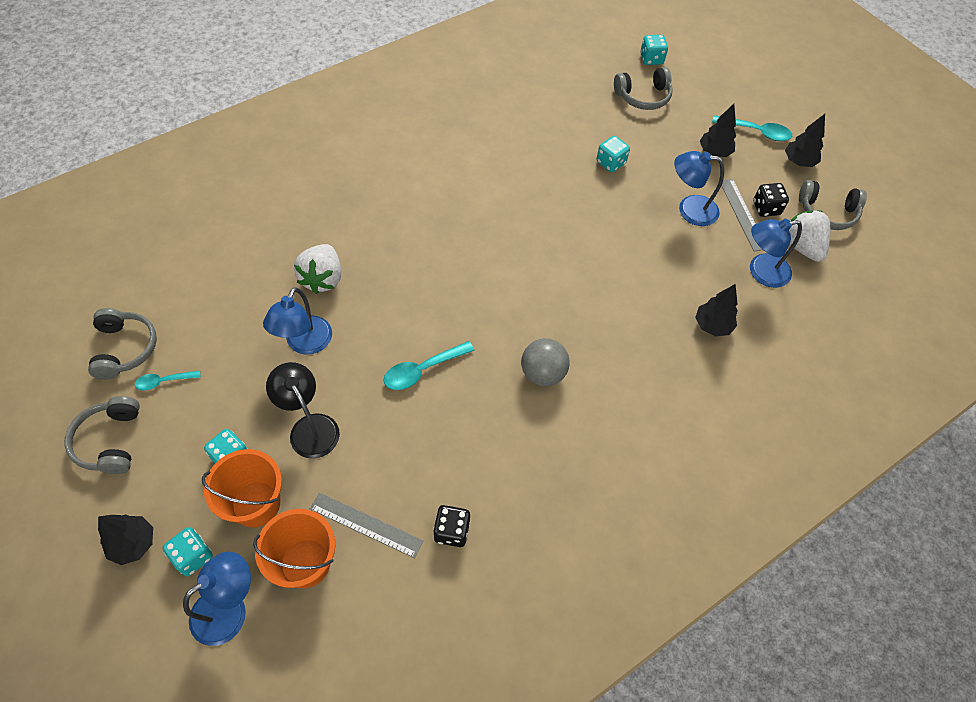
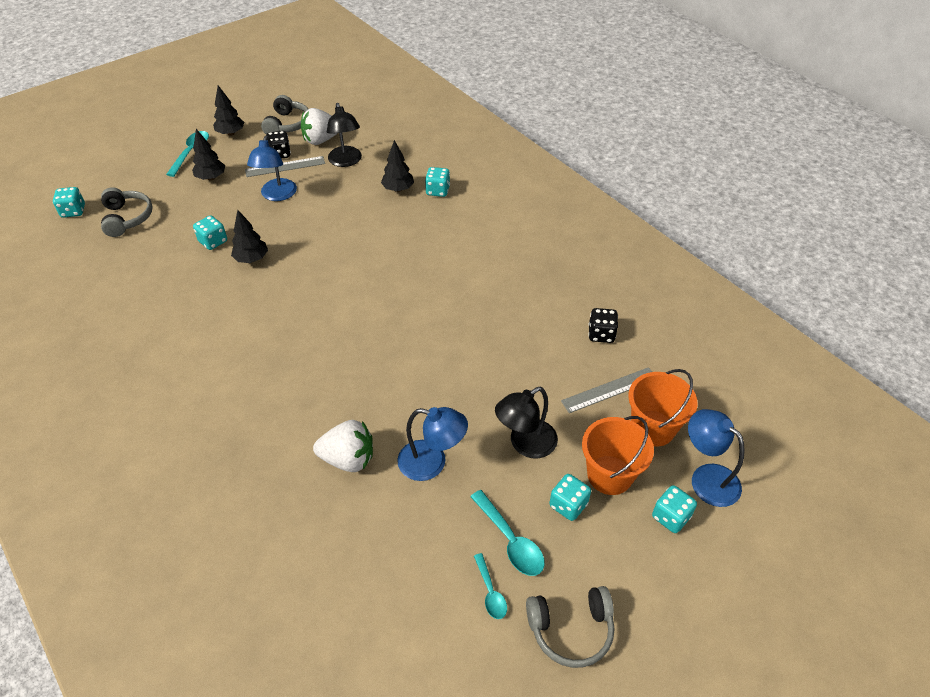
camera: 90 degrees left, 10 degrees down
grey headphones [88,308,157,380] -> none
black tree [98,514,153,565] -> black tree moved to [231,210,268,263]
grey ruler [310,492,424,558] -> grey ruler turned 45 degrees clockwise [561,367,652,413]
turquoise spoon [383,341,475,390] -> turquoise spoon moved to [470,490,545,576]
grey ball [521,338,570,386] -> none
blue lamp [750,219,802,288] -> black lamp [327,103,362,167]
none -> turquoise dice [425,167,450,197]

